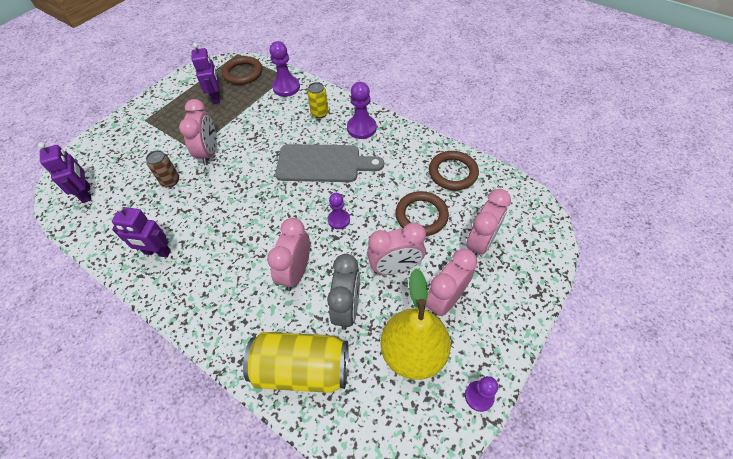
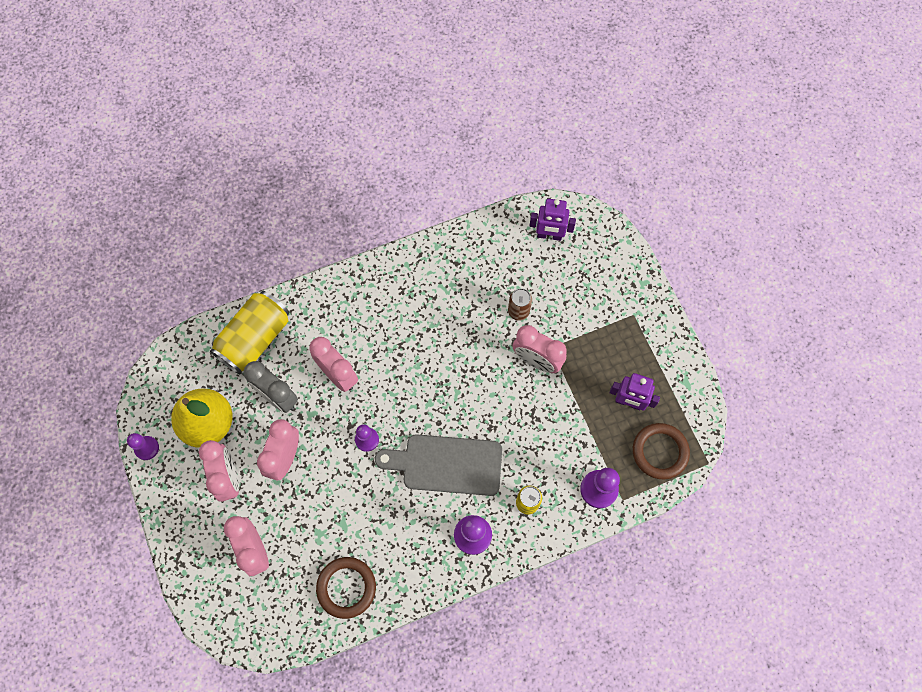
camera: 120 degrees right, 15 degrees up
purple robot [112,205,171,258] -> none
grey cutting board [275,144,384,182] -> grey cutting board turned 60 degrees clockwise [375,434,502,496]
brown ring [395,191,449,236] -> none

